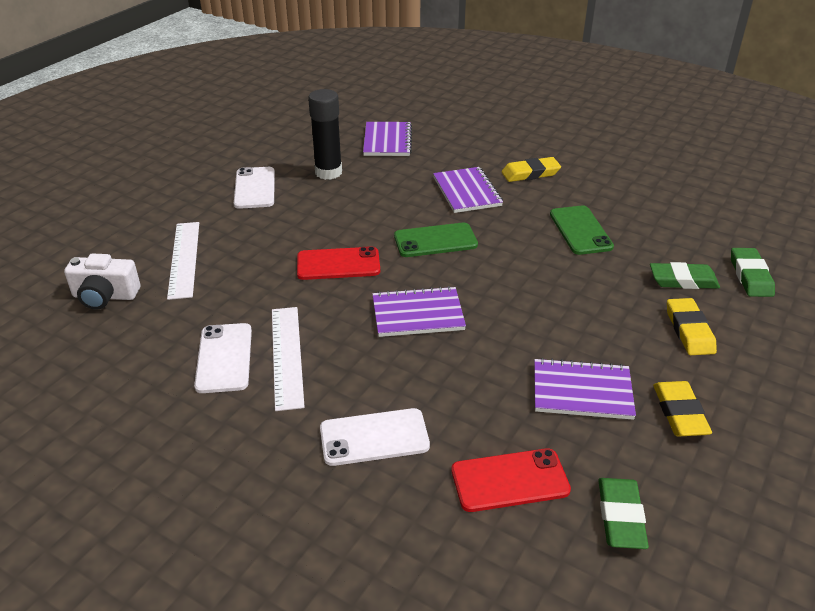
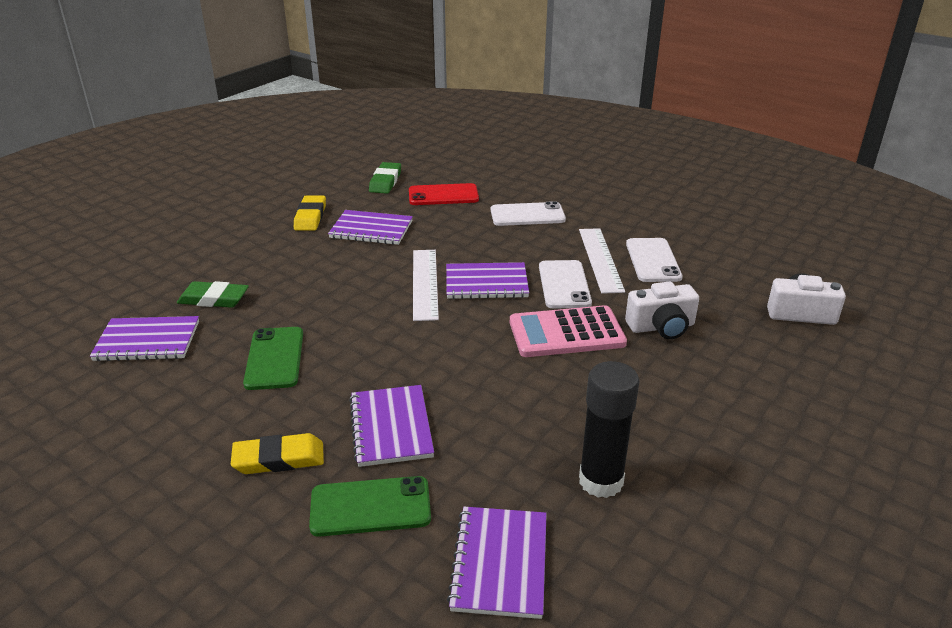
camera: 175 degrees left, 5 degrees down
white ruler [167,222,199,300] -> white ruler moved to [413,250,439,321]
white phone [234,167,275,209] -> white phone moved to [539,260,592,309]
red phone [297,246,380,280] -> pink calculator [510,305,627,357]
green phone [394,223,478,257] -> green phone moved to [309,476,431,537]
yellow eraser [667,298,717,355] -> none
green eraser [731,248,775,297] -> none
none -> purple notebook [90,316,199,361]
none -> white camera [625,281,699,339]

